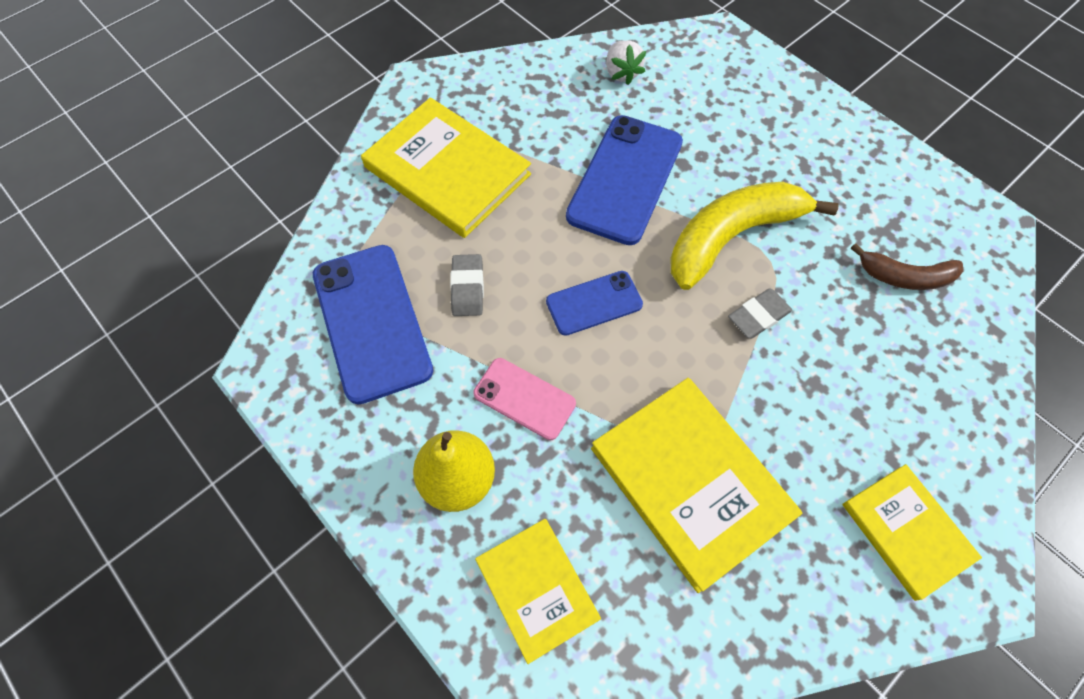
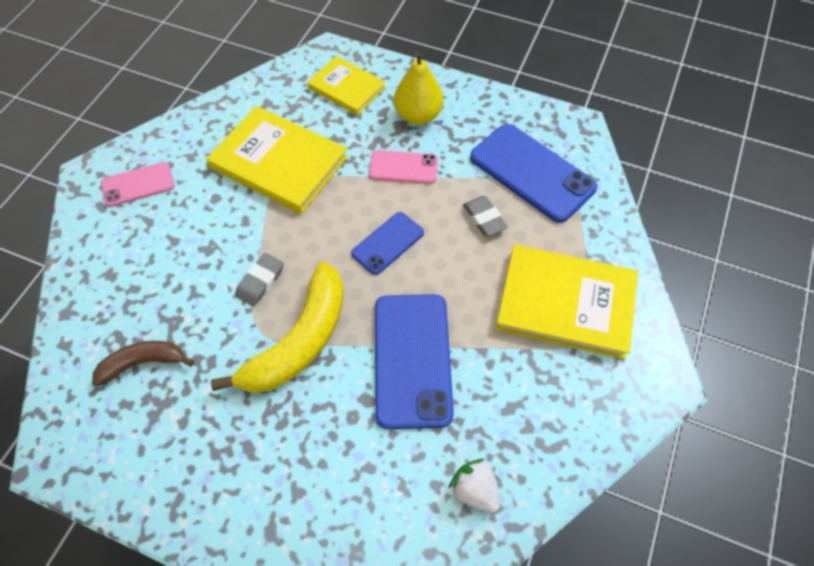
camera: 155 degrees right, 5 degrees down
yellow book [842,464,982,601] -> pink phone [101,162,174,207]

